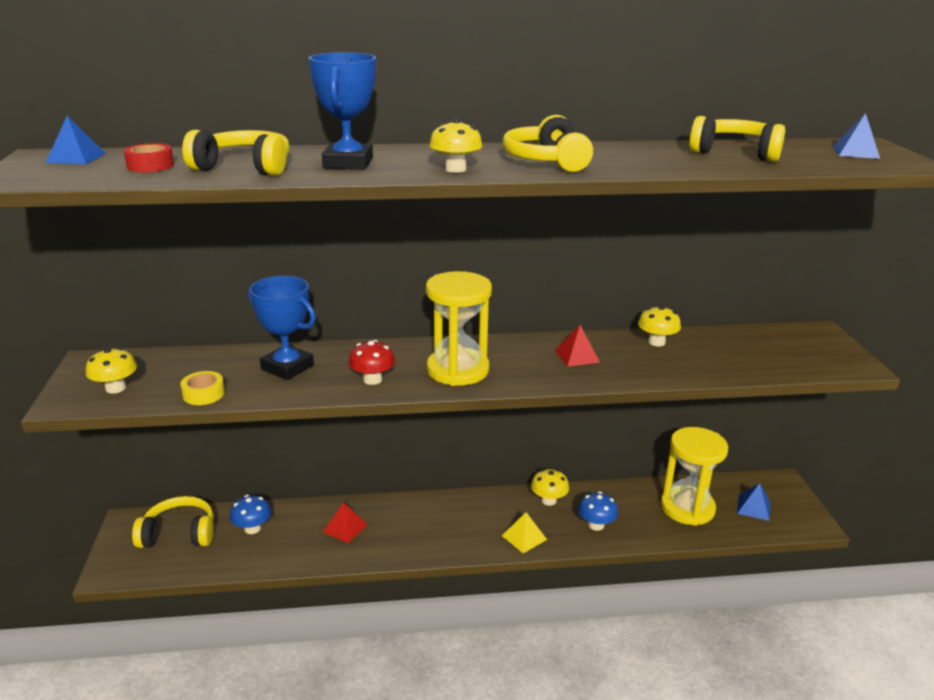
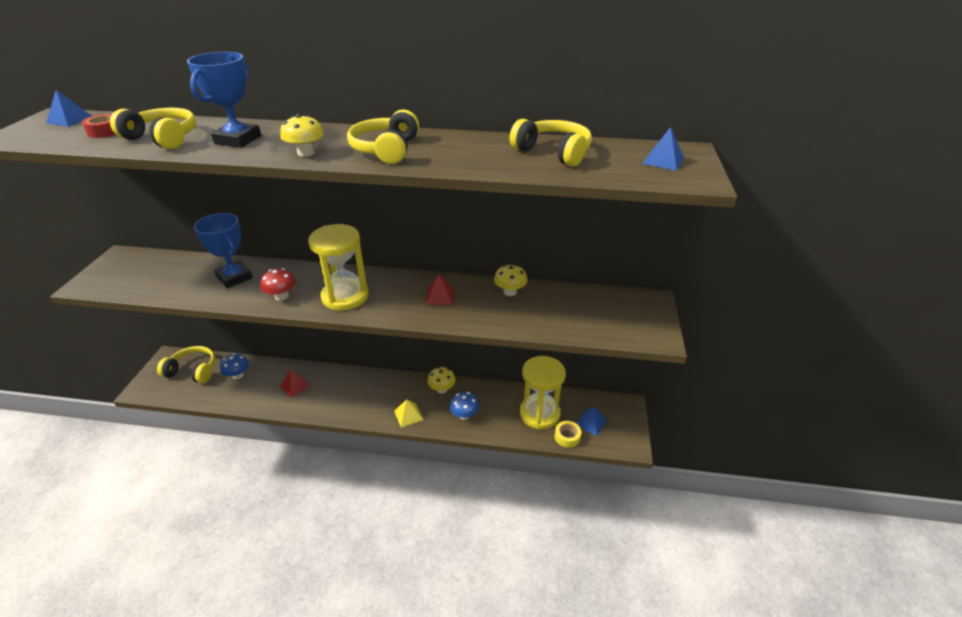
camera: 15 degrees right, 10 degrees up
yellow mushroom [86,348,137,393] -> none
yellow tape [180,371,225,405] -> yellow tape moved to [555,421,581,448]

